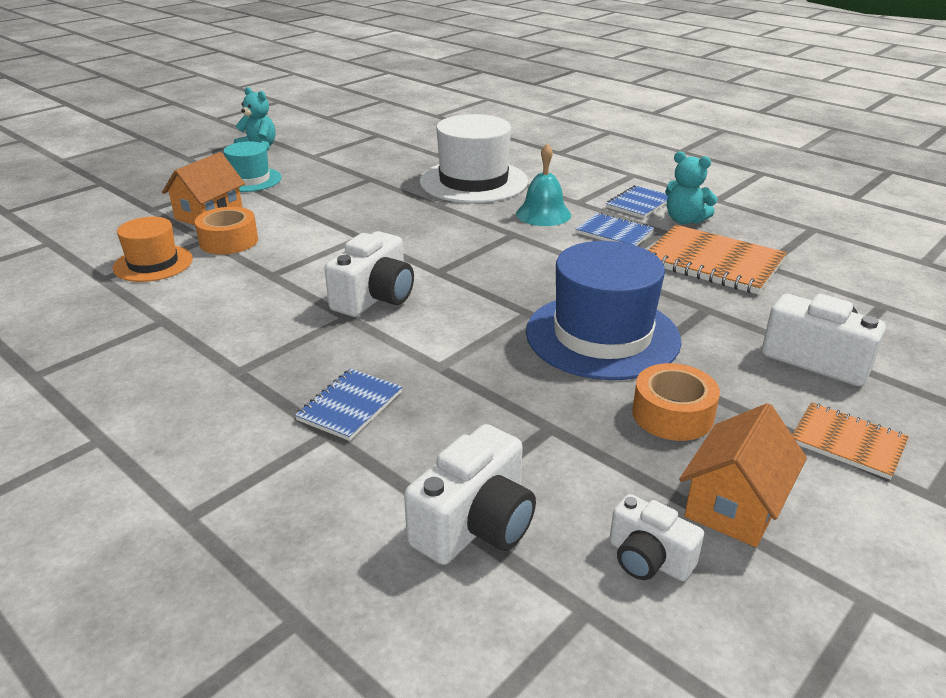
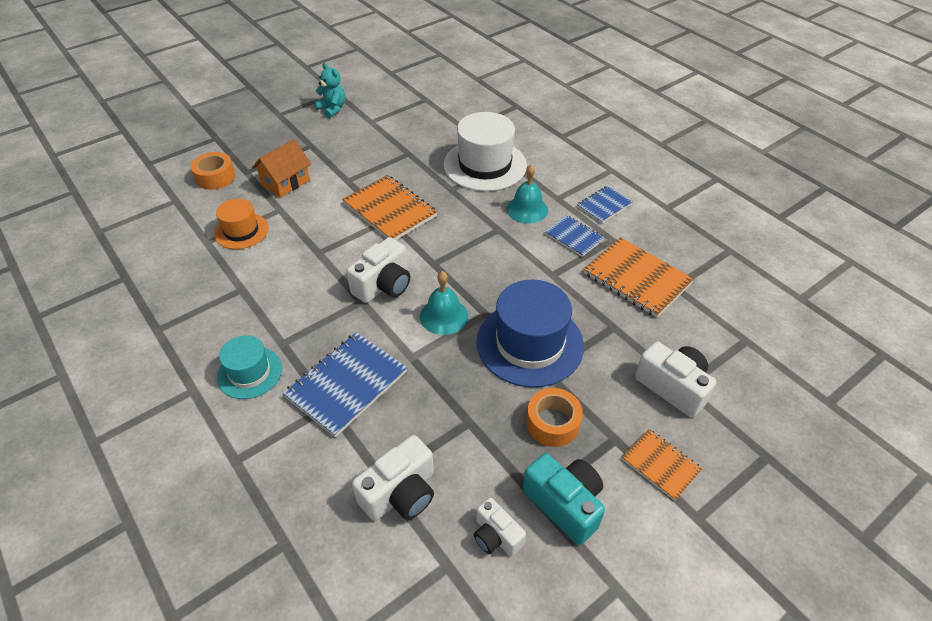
camera: 10 degrees right, 15 degrees up
orange tape [195,207,258,255] -> orange tape moved to [191,152,235,190]
turquoise hat [223,141,282,192] -> turquoise hat moved to [217,335,282,399]
blue notebook [295,369,402,441] -> blue notebook [283,332,407,437], size x1.72
turquoise teddy bear [665,151,718,224] -> none
orange house [679,403,807,547] -> turquoise camera [523,453,605,545]
none -> orange notebook [342,175,437,240]
none -> turquoise bell [420,271,468,335]

